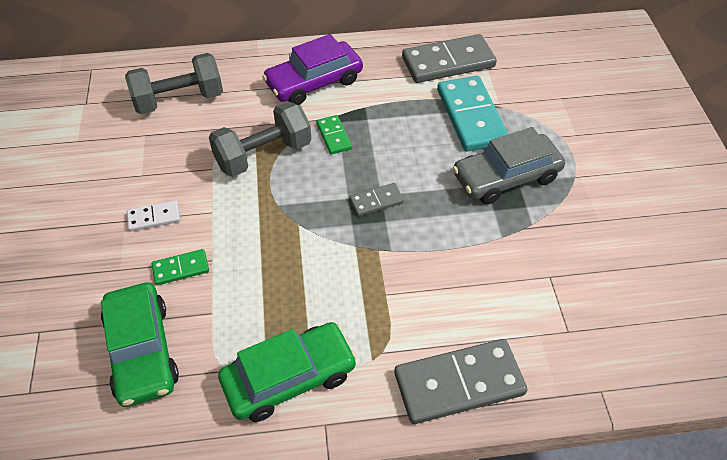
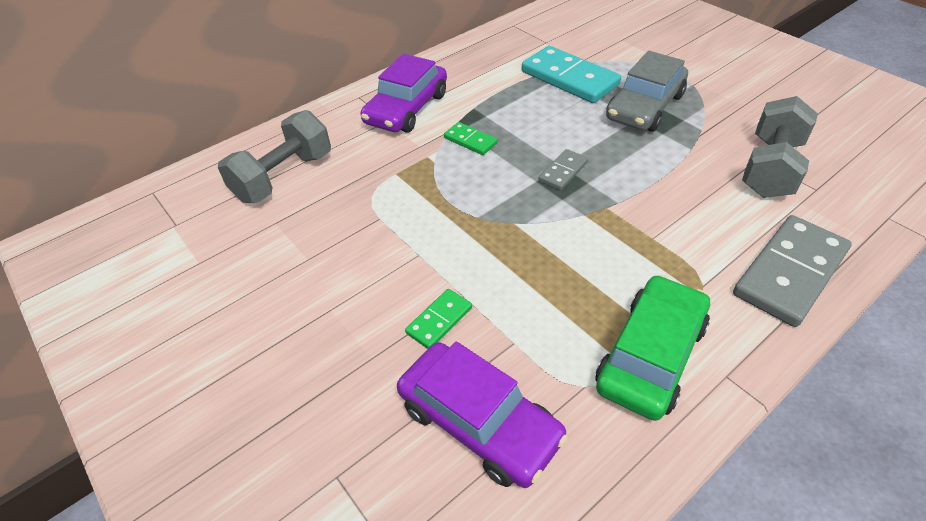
camera: 30 degrees left, 5 degrees down
green car [101,282,179,407] -> purple car [397,341,568,488]
white domino [127,200,180,232] -> none
grey dumbbell [209,101,311,177] -> grey dumbbell moved to [742,96,818,198]
grey domino [402,34,497,83] -> none

